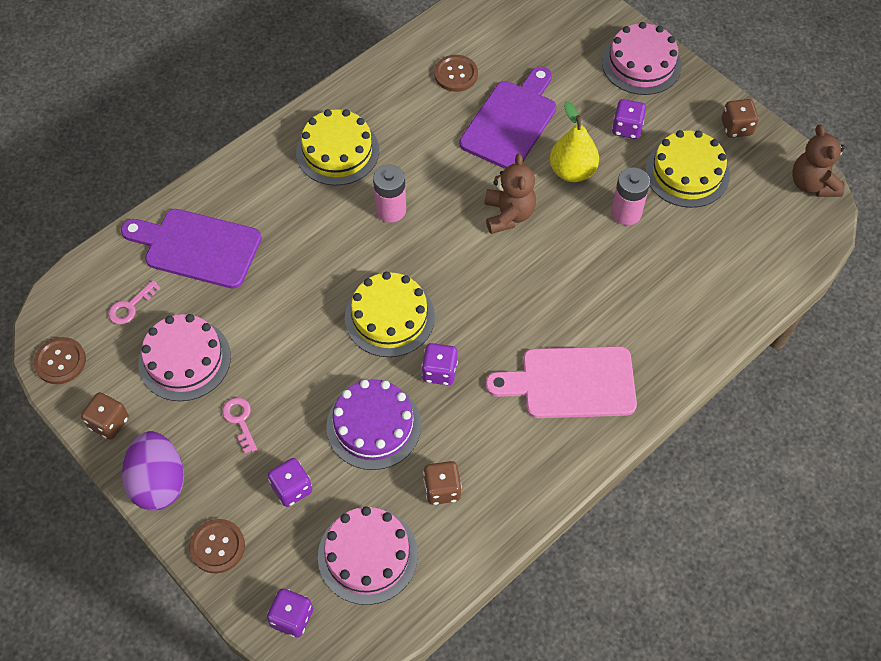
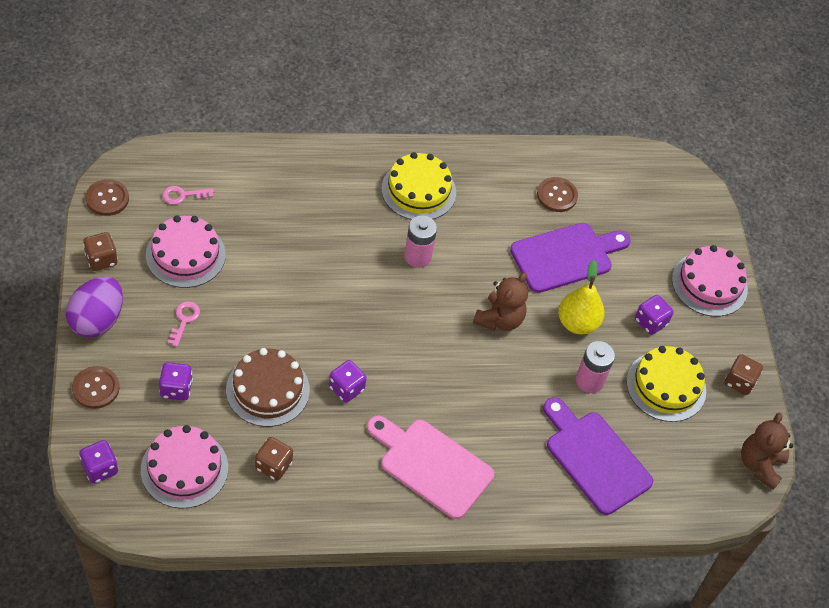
camera: 30 degrees right, 5 degrees down
purple cutting board [121,209,262,289] -> purple cutting board moved to [543,397,653,515]
purple cake [326,379,421,470] -> brown cake [226,348,310,427]
yellow cake [345,272,435,357] -> none

